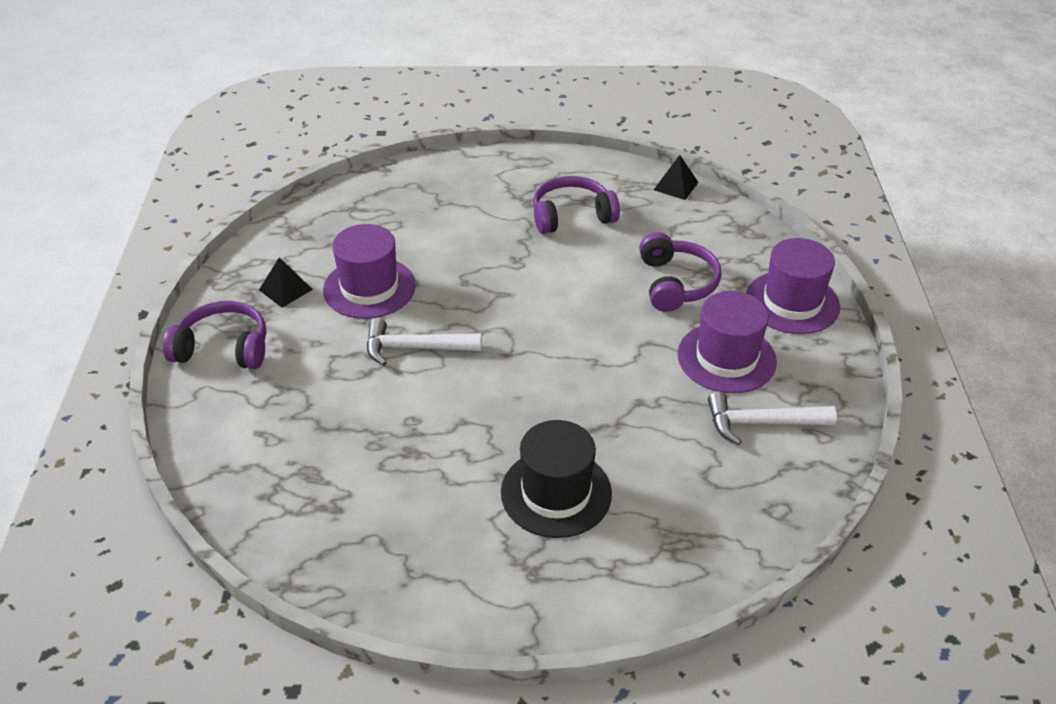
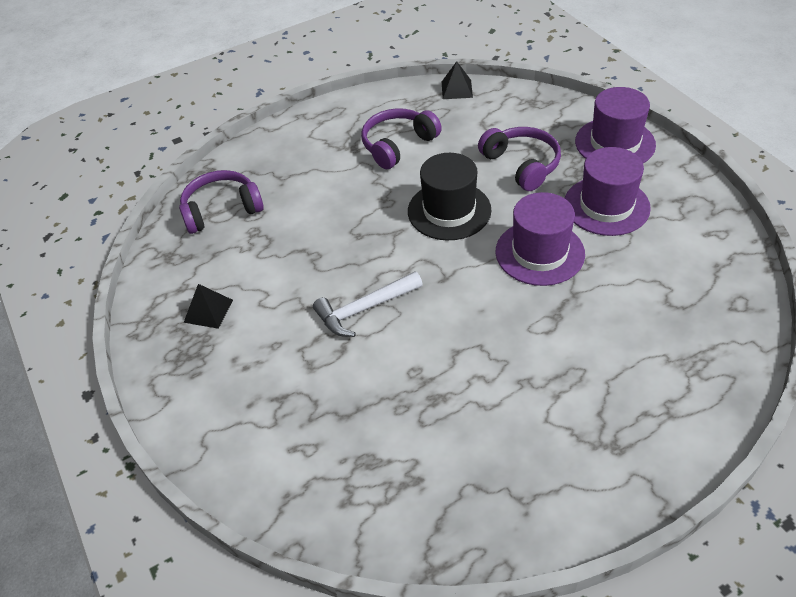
camera: 25 degrees left, 5 degrees up
purple headphones [163,301,266,369] -> purple headphones moved to [179,170,264,234]
purple hat [323,224,416,319] -> purple hat moved to [495,192,585,286]
black hat [501,420,612,538] -> black hat moved to [408,153,492,240]
white hammer [708,392,837,445] -> none

